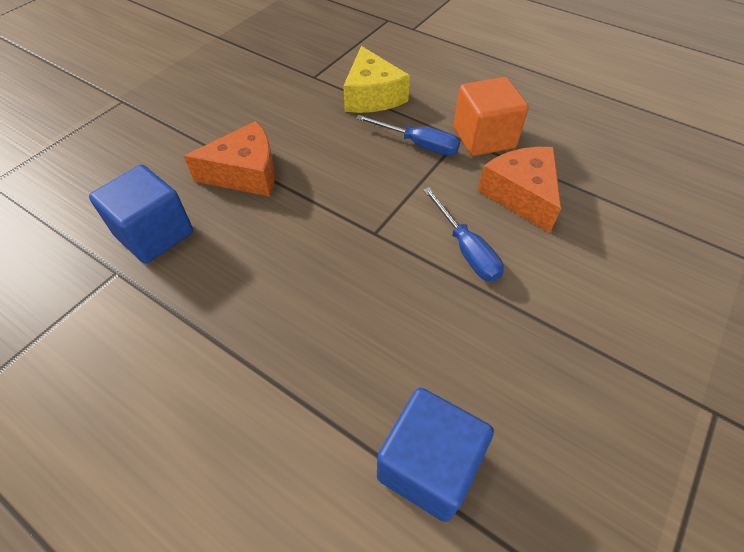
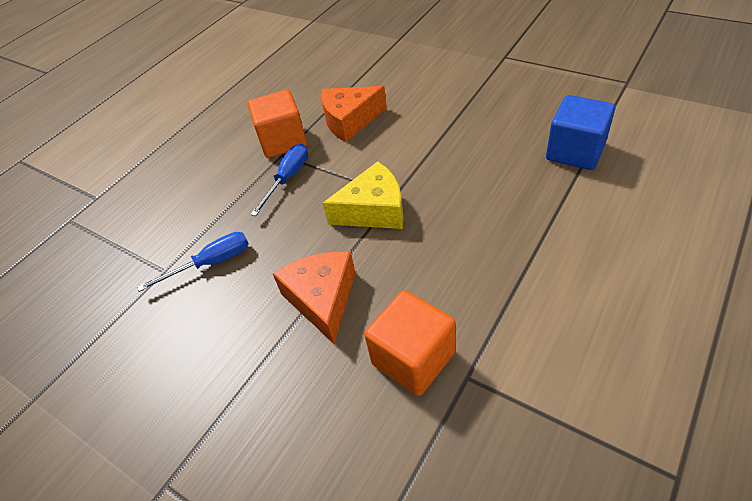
camera: 85 degrees left, 5 degrees down
blue cube [89,165,193,264] -> orange cube [364,290,455,396]
yellow cheese [343,46,410,113] -> yellow cheese moved to [323,161,404,229]
blue screwdriver [423,187,504,282] -> blue screwdriver moved to [137,232,249,292]

